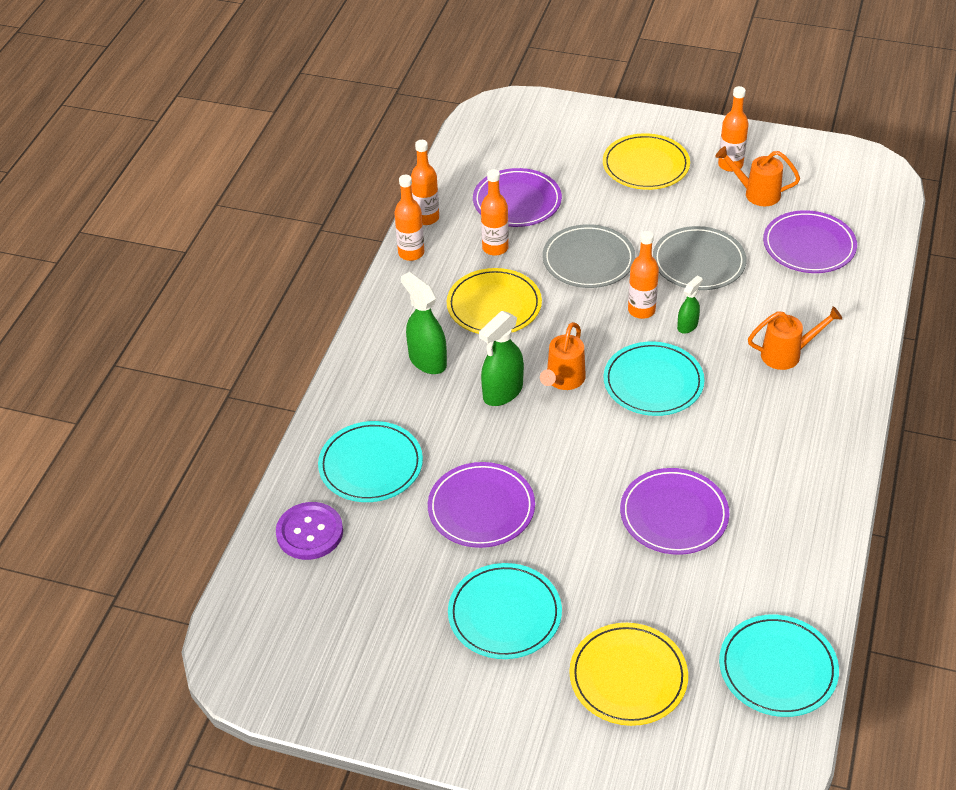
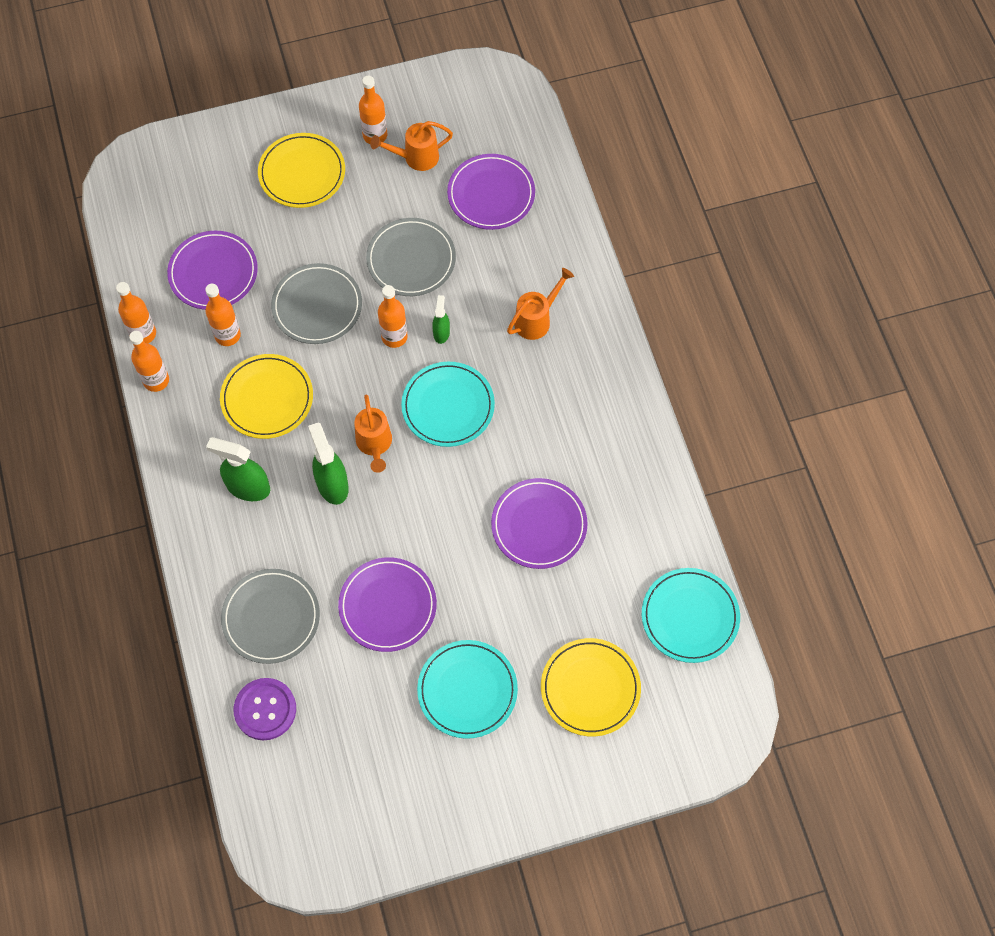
camera: 35 degrees left, 20 degrees up
turquoise plate [318,421,423,502] -> grey plate [221,569,320,664]
green spray bottle [479,311,524,406] -> green spray bottle turned 150 degrees clockwise [308,422,349,505]

